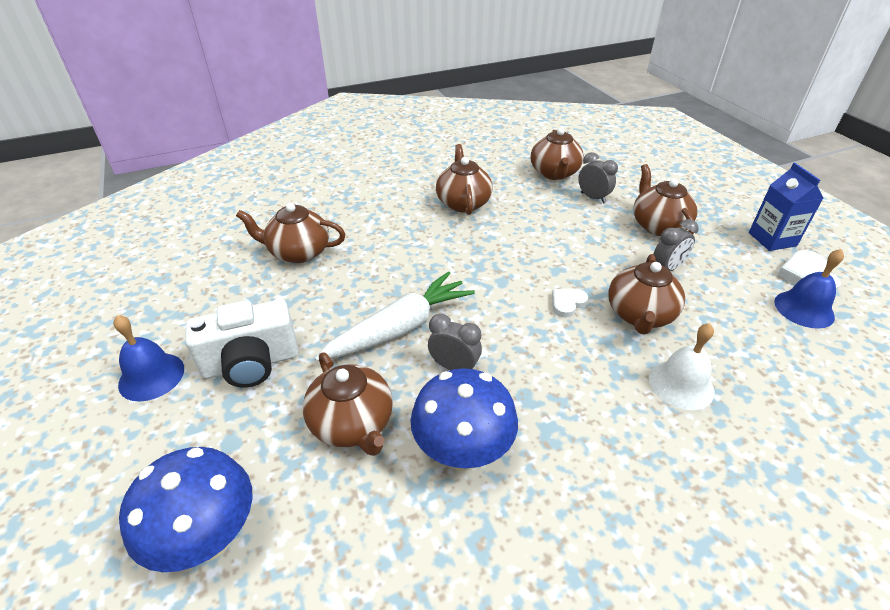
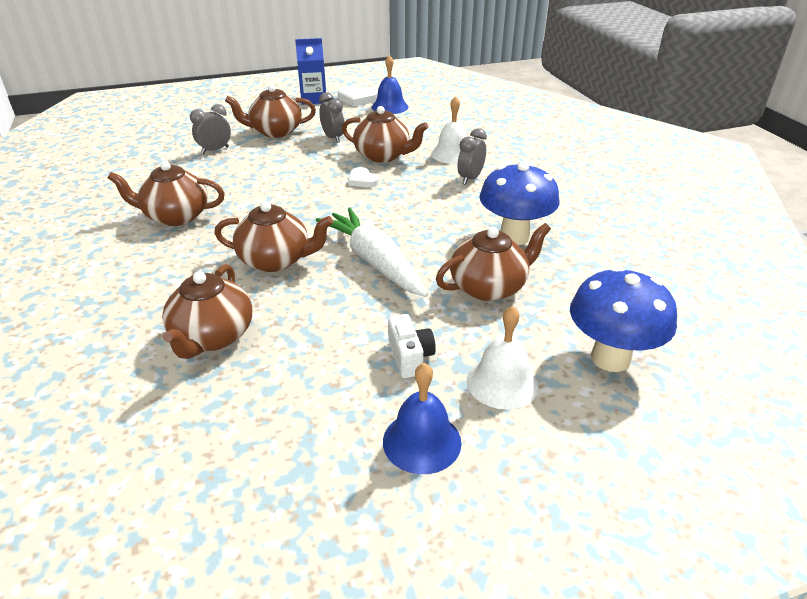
camera: 85 degrees left, 5 degrees down
white camera [185,300,298,387] -> white camera [388,314,436,378], size x0.55
grey clock [428,314,482,370] -> grey clock moved to [458,128,487,185]
brown teapot [531,128,584,180] -> brown teapot moved to [214,201,333,272]
none -> white bell [467,306,538,410]

